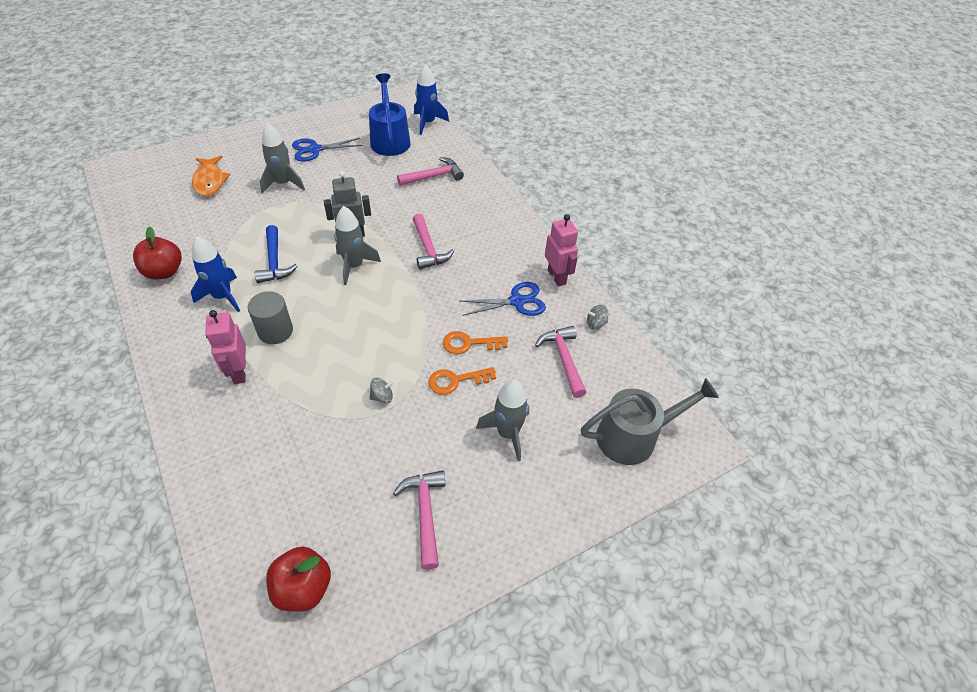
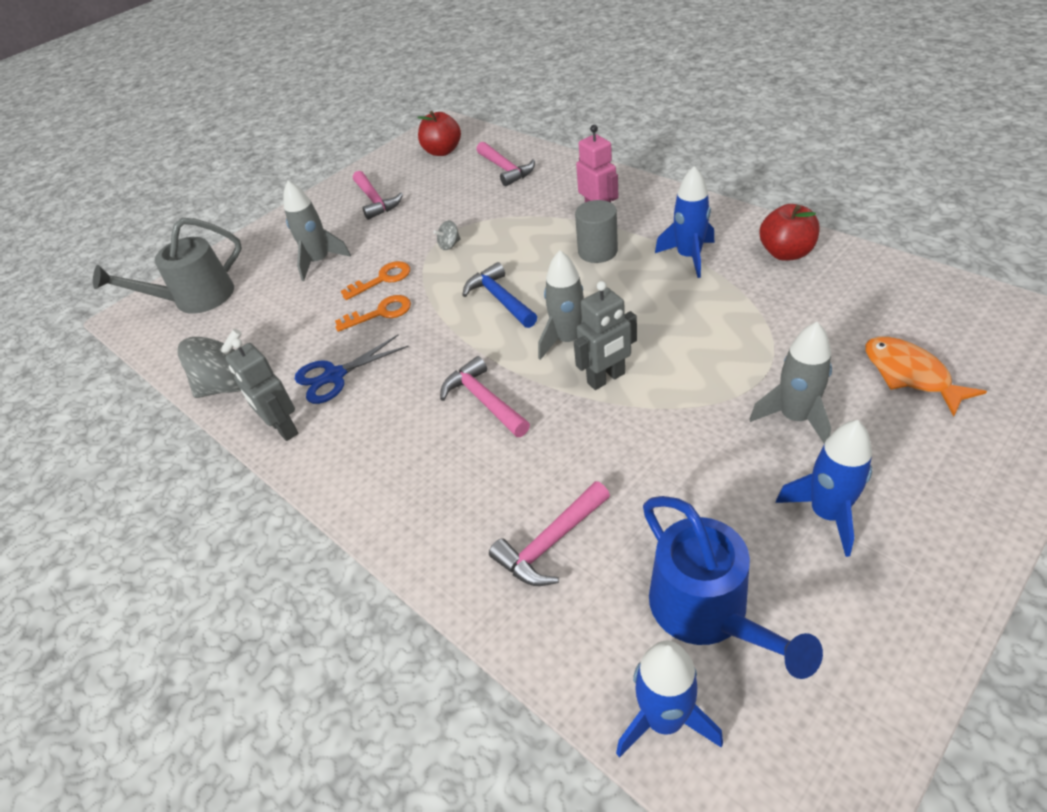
camera: 170 degrees right, 5 degrees down
blue hammer [255,225,298,283] -> blue hammer moved to [462,262,537,328]
blue scissors [292,138,363,162] -> blue rocket [776,420,872,557]
pink hammer [535,326,587,398] -> pink hammer moved to [477,142,535,186]
pink robot [545,214,578,286] -> grey robot [226,338,298,441]
grey spinning top [587,305,608,329] -> grey spinning top [177,329,242,398], size x2.19

